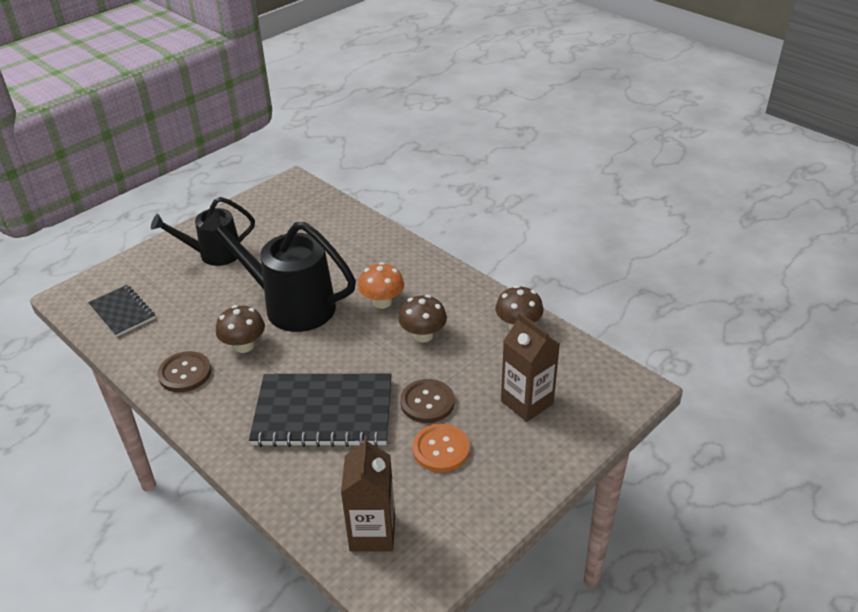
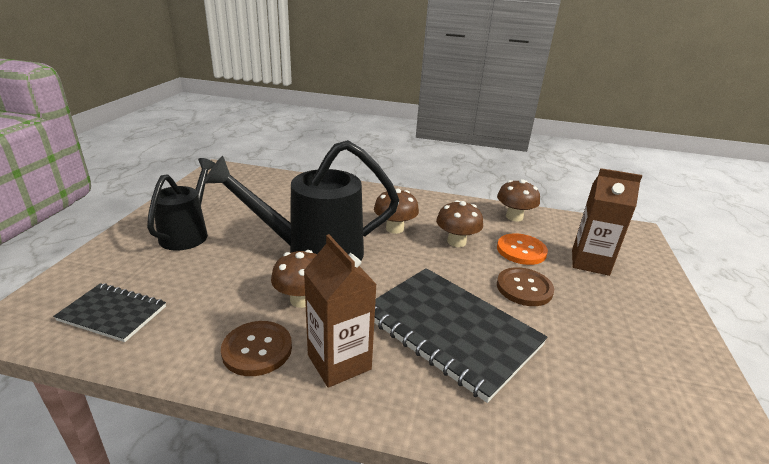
camera: 35 degrees left, 10 degrees down
black watering can [151,197,255,266] -> black watering can turned 150 degrees clockwise [147,158,215,251]
black notebook [249,374,392,447] -> black notebook turned 75 degrees clockwise [374,268,548,403]
brown carton [341,436,395,551] -> brown carton moved to [304,234,377,388]
orange mushroom [358,262,404,309] -> brown mushroom [374,189,419,234]
orange button [412,424,470,472] -> orange button moved to [497,233,548,265]

